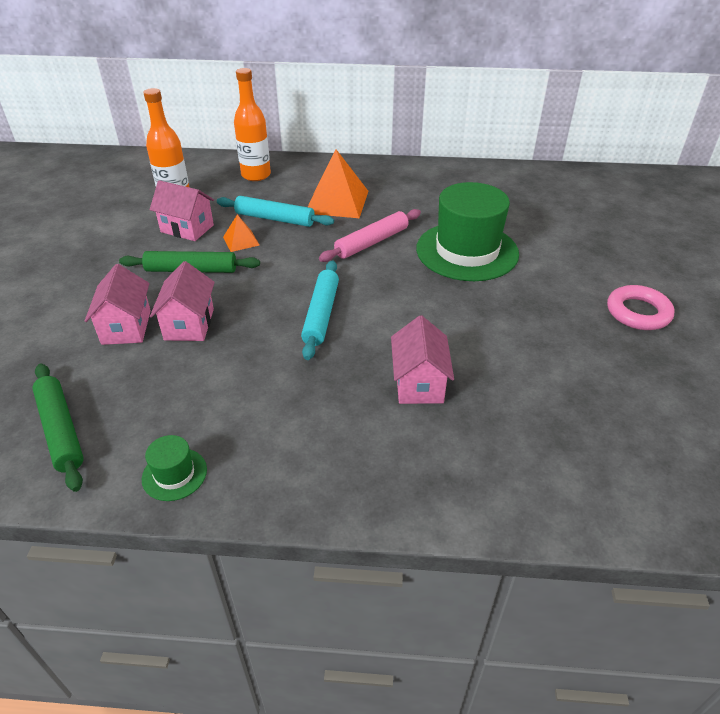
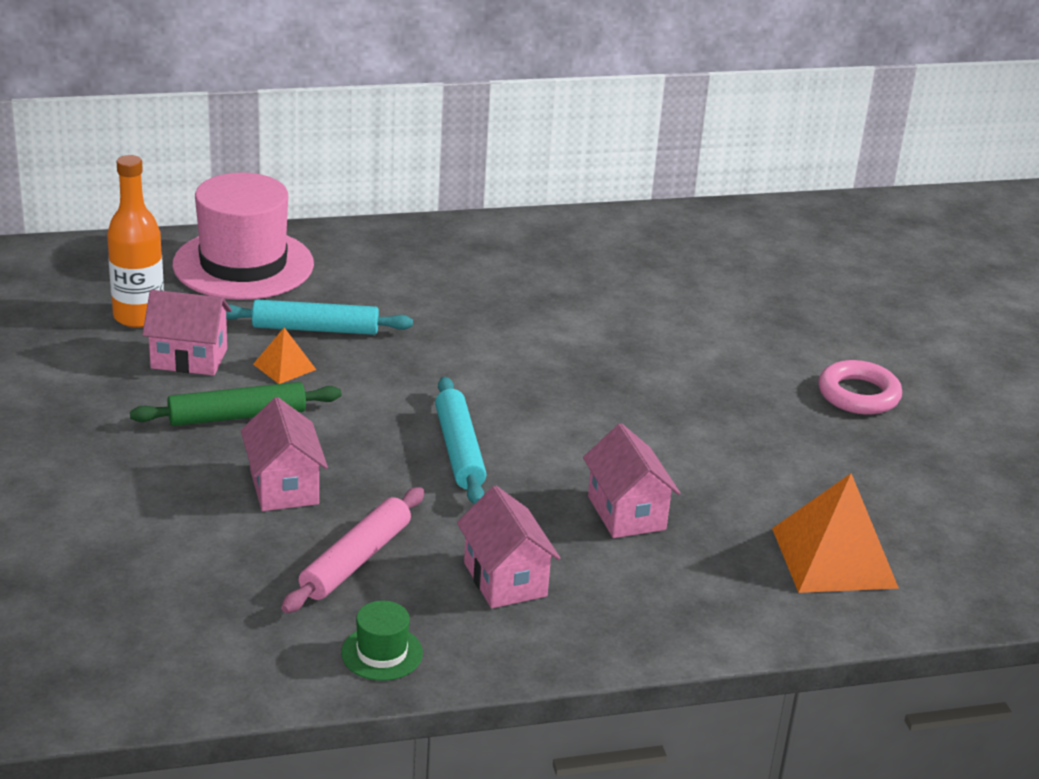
camera: 20 degrees left, 10 degrees down
green rolling pin [32,364,84,492] -> none
pink house [85,264,151,345] -> pink house moved to [457,486,561,608]
orange bottle [234,68,271,181] -> pink hat [173,173,314,300]
orange pyramid [308,149,368,218] -> orange pyramid moved to [772,473,899,593]
pink rolling pin [319,209,421,262] -> pink rolling pin moved to [281,487,425,613]
green hat [416,182,519,281] -> none

